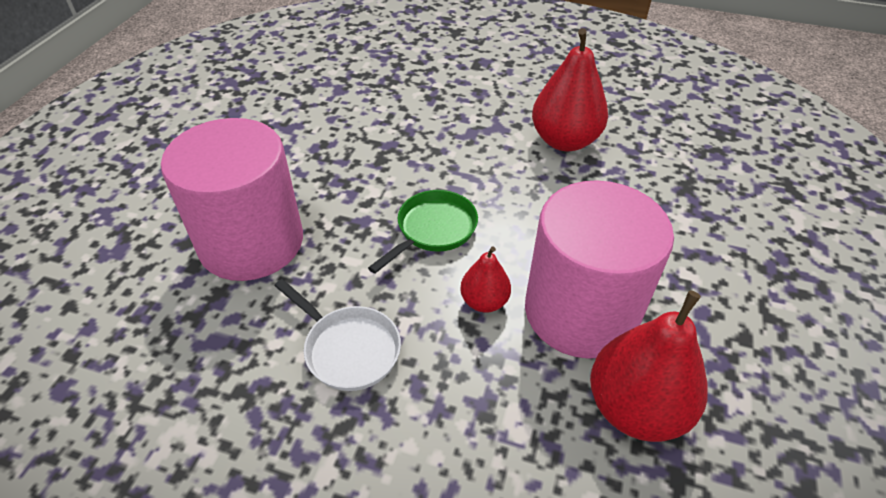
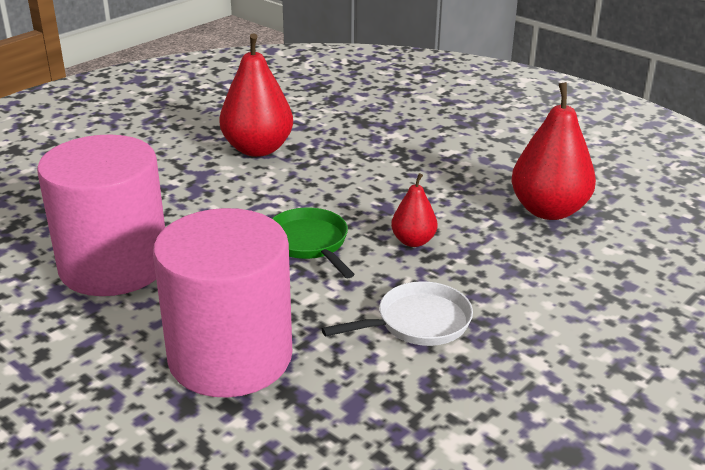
camera: 65 degrees left, 15 degrees down
pink cylinder [525,180,674,359] -> pink cylinder moved to [37,135,165,296]

